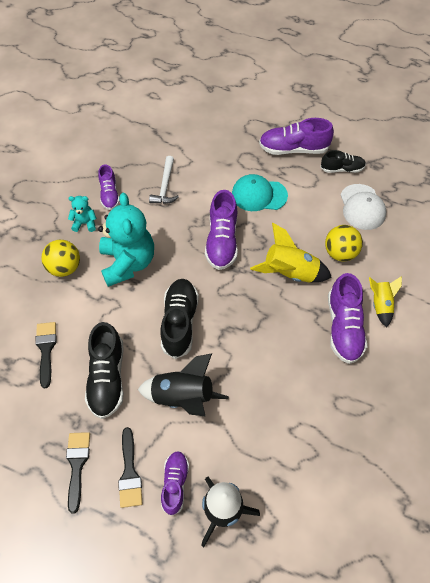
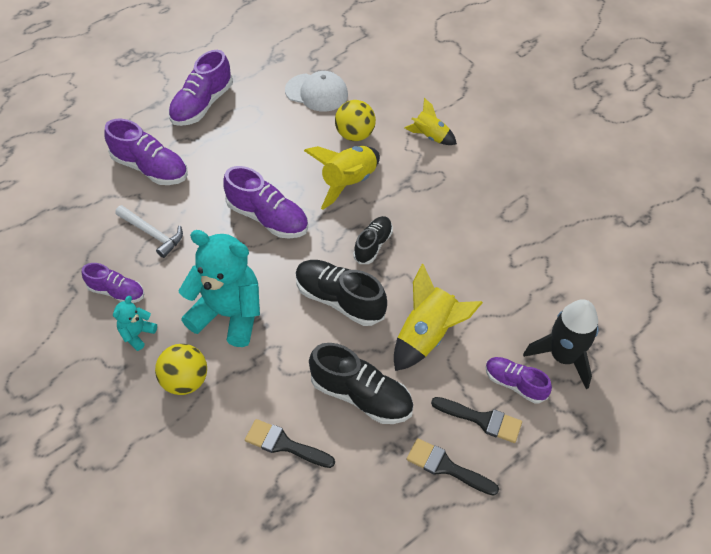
camera: 60 degrees left, 5 degrees down
black rocket [137,354,229,417] -> yellow rocket [394,264,483,371]
turquoise cap [232,174,288,211] -> none
black shoe [321,150,366,173] -> black shoe moved to [353,216,393,264]
purple shoe [328,273,367,364] -> purple shoe moved to [104,118,188,185]

